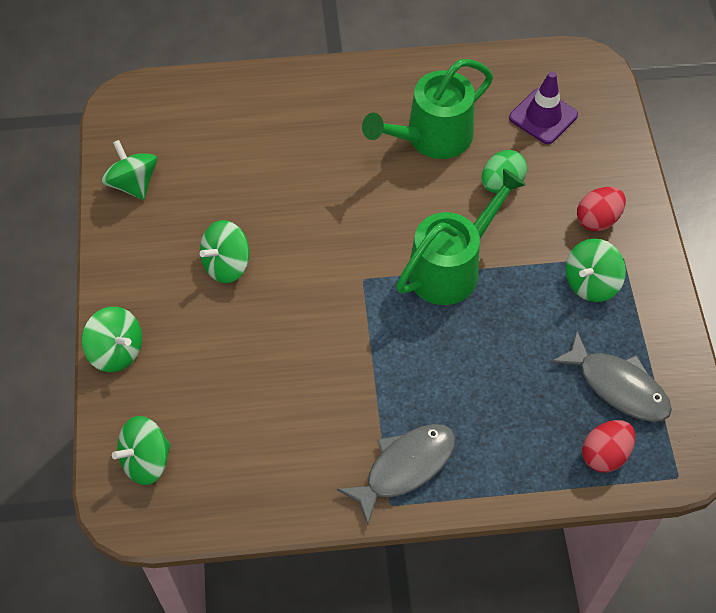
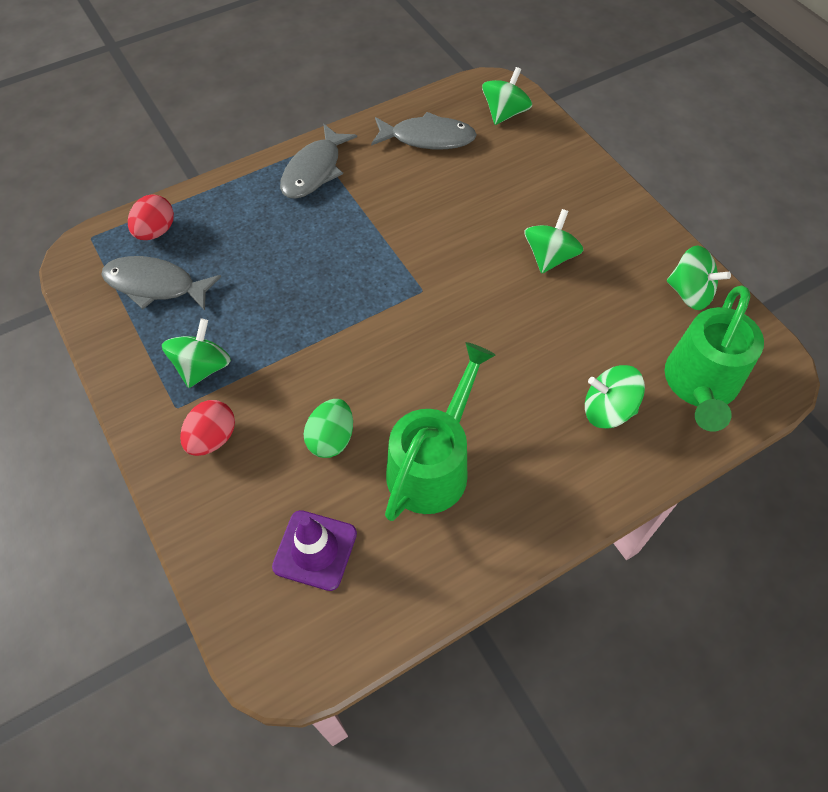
camera: 155 degrees right, 0 degrees up
green spinning top [82,307,142,372] -> green spinning top moved to [585,365,645,429]
green watering can [396,169,526,305] -> green watering can moved to [665,285,764,432]
none -> grey fish [371,112,477,149]

